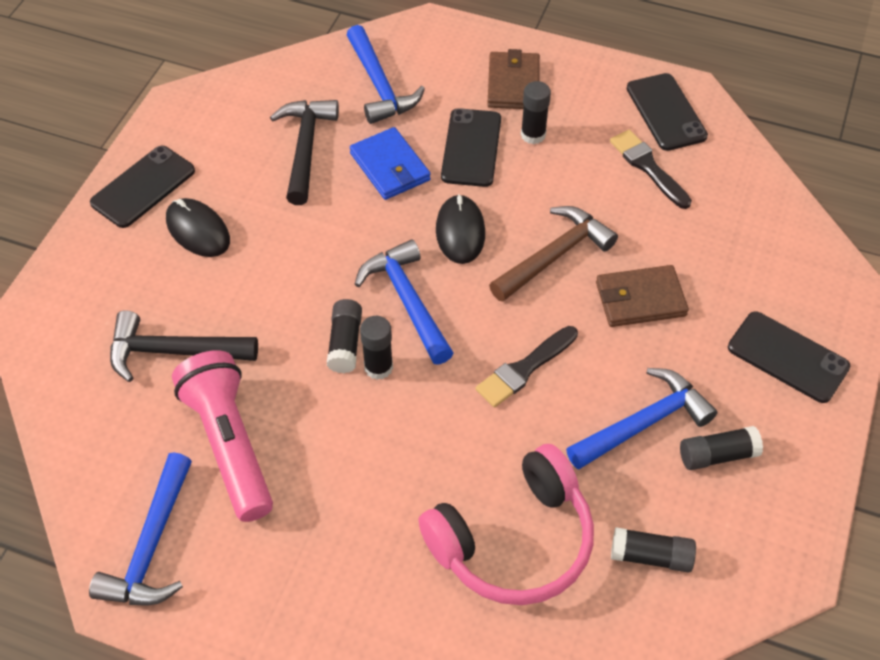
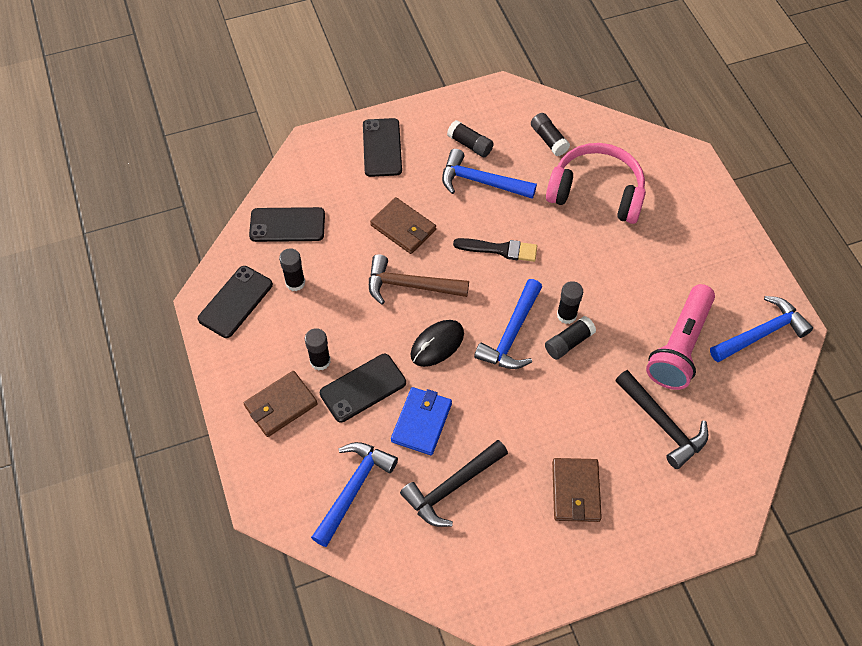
camera: 130 degrees left, 5 degrees up
black phone [90,146,195,228] -> black phone moved to [249,207,325,242]
black mouse [166,198,230,257] -> brown wallet [552,458,602,522]
black brush [610,129,692,209] -> black glue stick [279,248,305,291]

